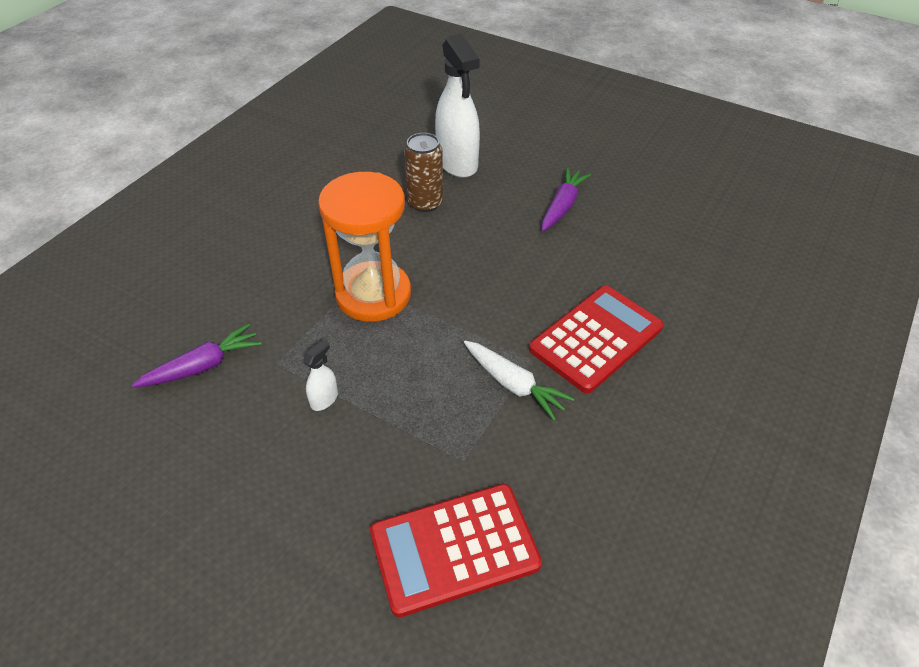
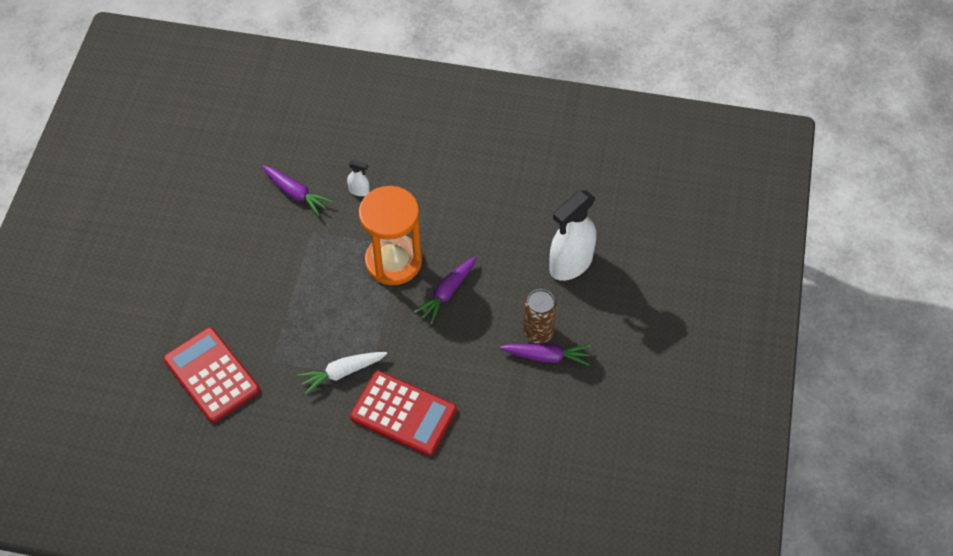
camera: 70 degrees right, 10 degrees up
white spray bottle [303,340,338,411] -> white spray bottle moved to [347,160,370,196]
brown can [404,133,443,212] -> brown can moved to [523,289,557,344]
white carrot [464,341,574,421] -> white carrot turned 45 degrees clockwise [297,352,387,394]
none -> purple carrot [414,257,476,324]

